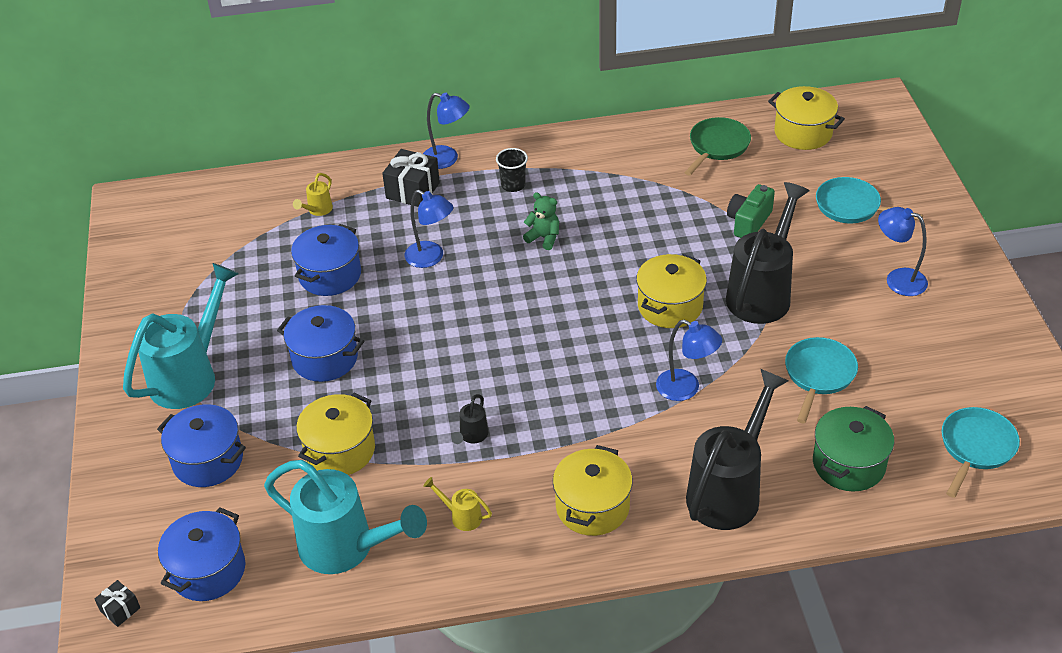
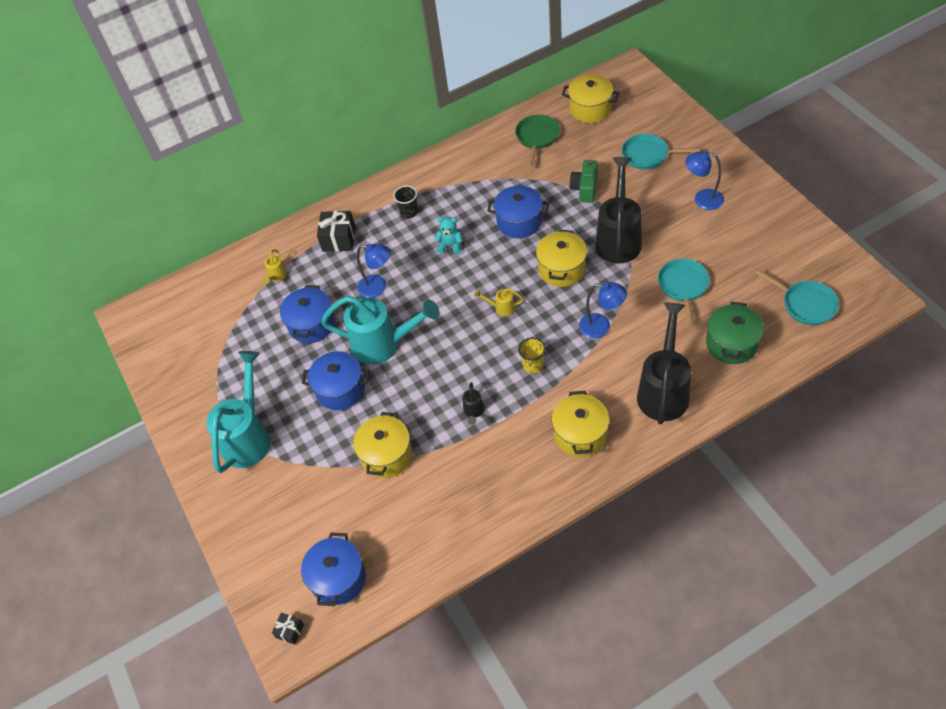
camera: 15 degrees left, 10 degrees up
blue pot [157,404,246,487] -> blue pot moved to [487,185,549,238]
turquoise watering can [264,460,427,574] -> turquoise watering can moved to [321,296,439,365]
blue lamp [423,93,470,169] -> none
yellow watering can [423,477,492,531] -> yellow watering can moved to [474,288,524,316]
green teddy bear [523,192,559,250] -> turquoise teddy bear [434,217,463,255]
turquoise pan [942,407,1020,498] -> turquoise pan turned 120 degrees clockwise [756,270,839,325]
none -> yellow cup [518,338,546,373]

